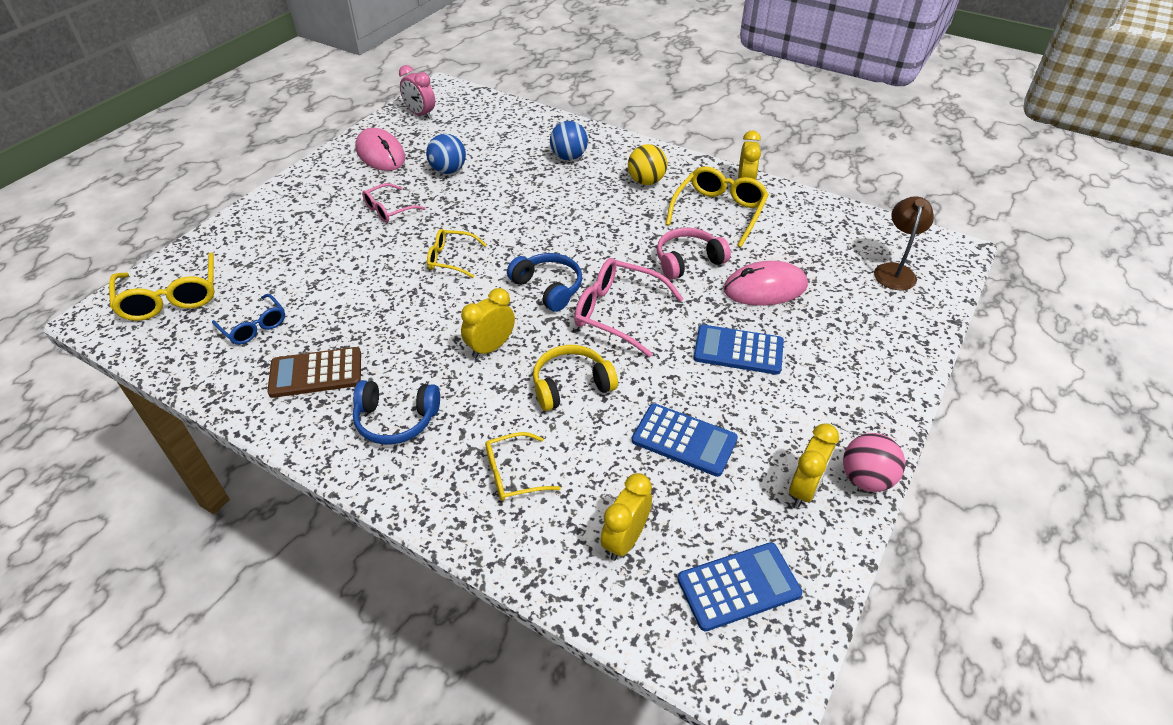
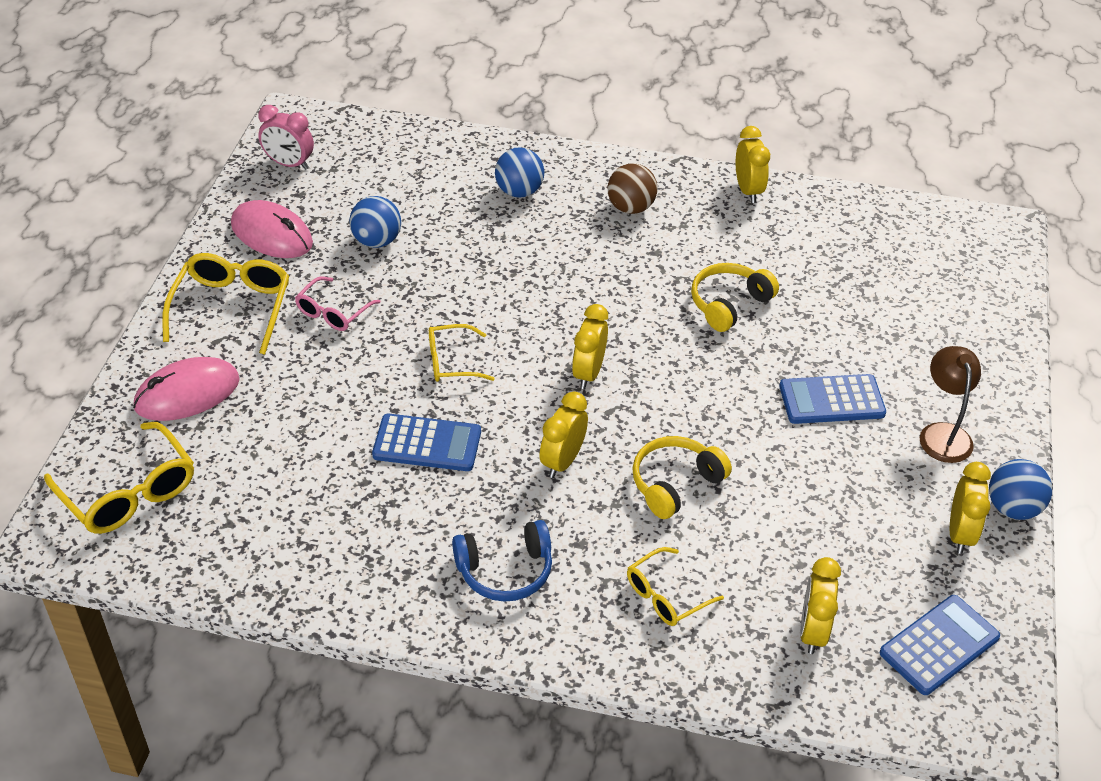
camera: 20 degrees left, 0 degrees up
blue glasses [212,294,285,345] -> none
brown calculator [267,347,361,398] -> none
blue headphones [507,253,582,312] -> yellow clock [572,304,608,389]
pink glasses [574,258,684,357] -> none
yellow ball [628,144,667,185] -> brown ball [608,163,657,214]
blue calculator [632,403,738,477] -> blue calculator moved to [372,414,481,471]
pink headphones [657,228,731,280] -> yellow headphones [691,263,779,332]
yellow glasses [666,166,769,247] -> yellow glasses moved to [162,253,289,355]
pink mouse [723,261,808,306] -> pink mouse moved to [133,357,240,421]
pink ball [843,433,905,492] -> blue ball [989,459,1052,520]
brown lamp [874,196,934,290] -> brown lamp moved to [919,346,981,463]

